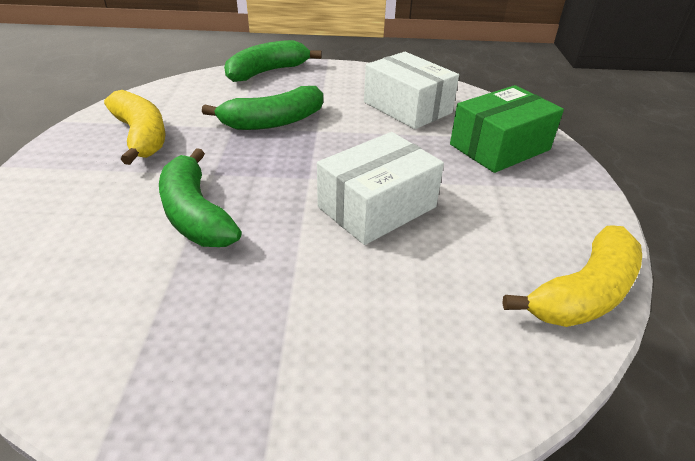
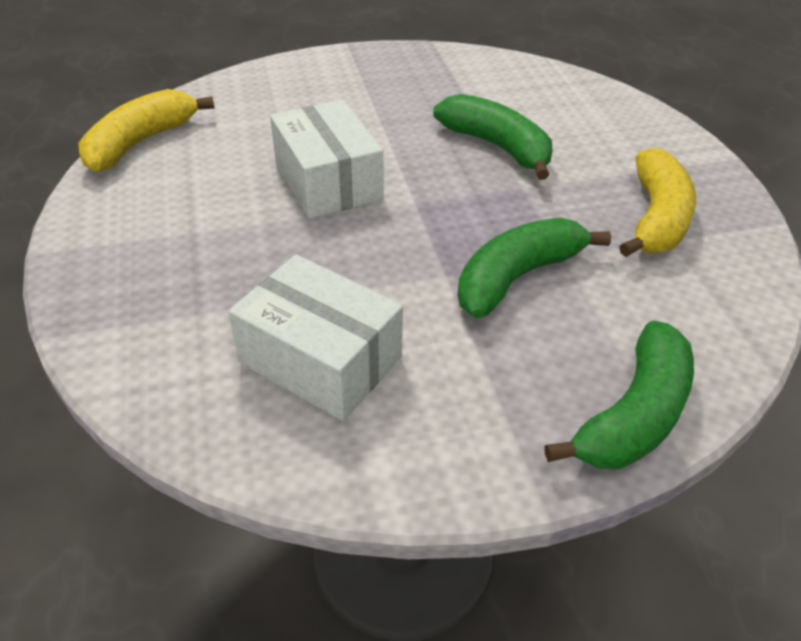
camera: 165 degrees right, 5 degrees up
yellow banana [104,90,165,165] -> yellow banana turned 120 degrees counterclockwise [619,148,696,257]
white box [317,132,444,245] -> white box turned 60 degrees counterclockwise [270,100,383,219]
green box [450,85,564,173] -> none

